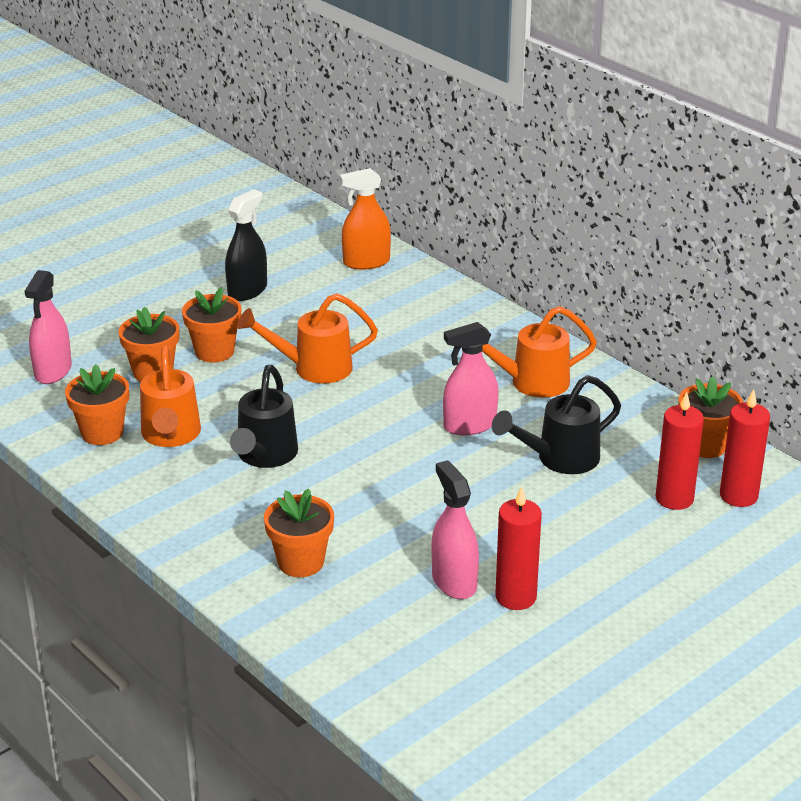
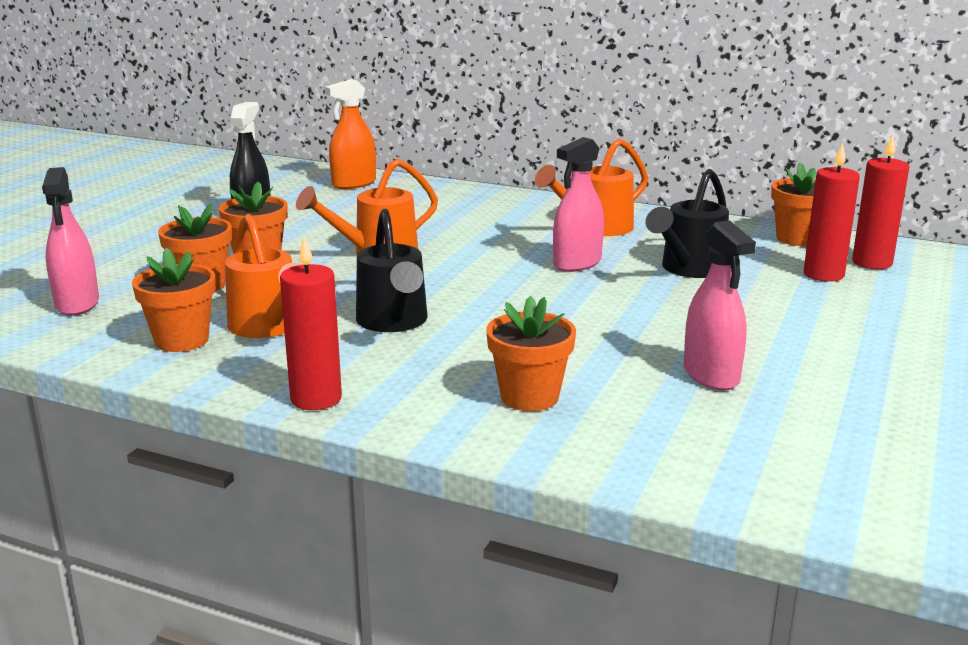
camera: 25 degrees left, 10 degrees down
pink spray bottle [431,460,479,599] -> pink spray bottle turned 150 degrees counterclockwise [684,220,756,391]
red candle [495,486,542,610] -> red candle moved to [280,237,342,410]

